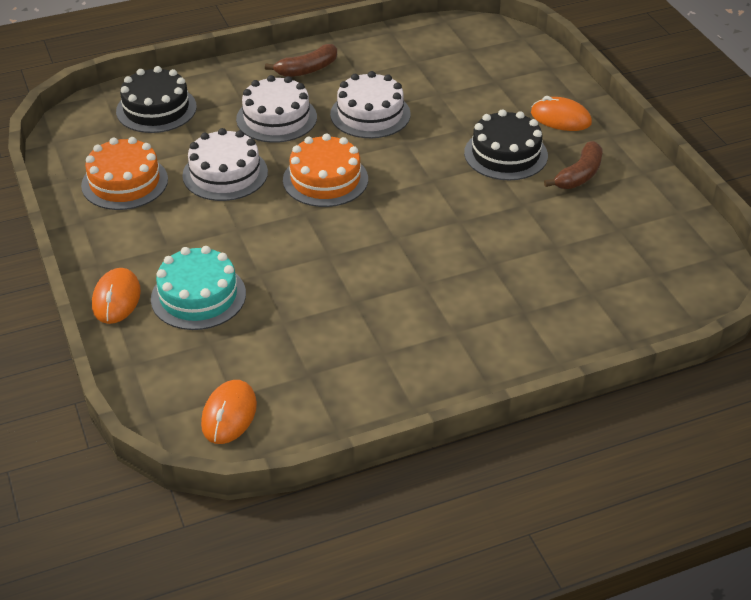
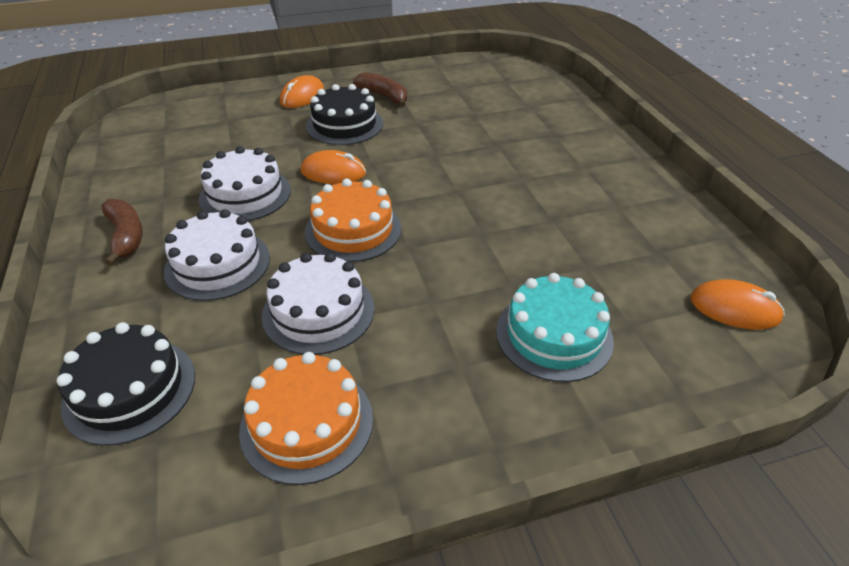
camera: 85 degrees left, 0 degrees up
orange mouse [92,268,141,324] -> orange mouse moved to [301,150,366,184]

